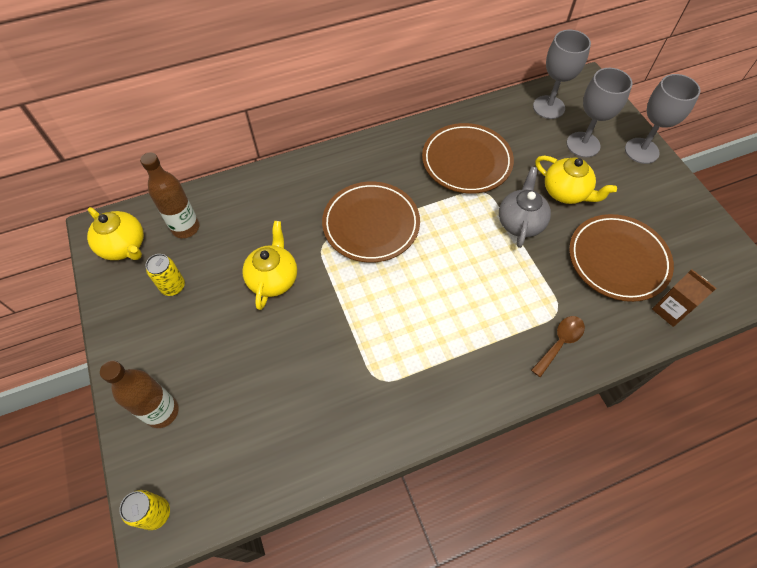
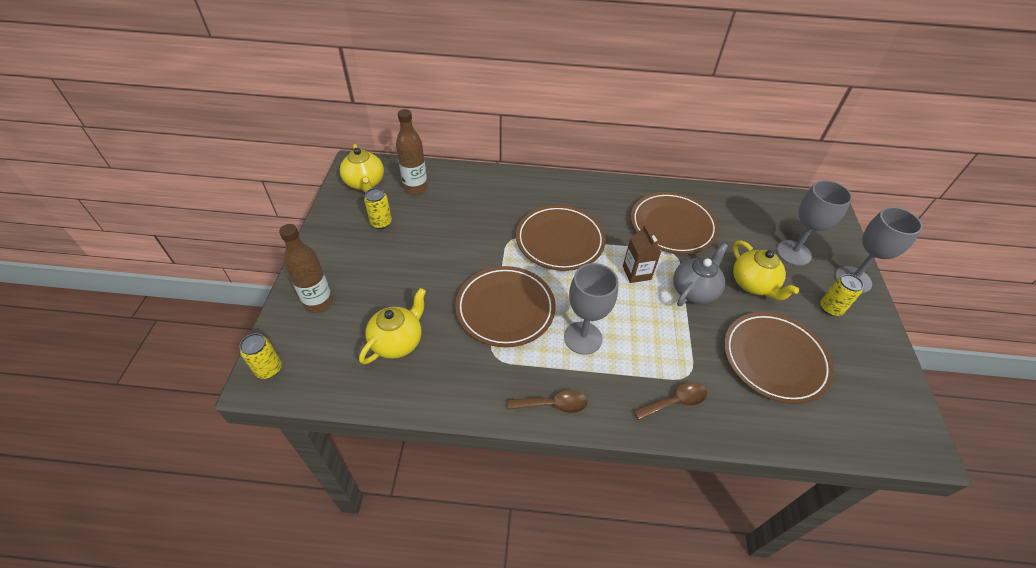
camera: 25 degrees right, 10 degrees down
yellow teapot [242,221,297,310] -> yellow teapot moved to [359,288,426,364]
grey goblet [533,30,591,119] -> grey goblet moved to [564,263,618,355]
brown carton [652,269,717,327] -> brown carton moved to [623,225,661,283]
none -> brown plate [455,266,556,347]
none -> brown spoon [507,390,588,413]
none -> yellow can [820,274,864,316]

